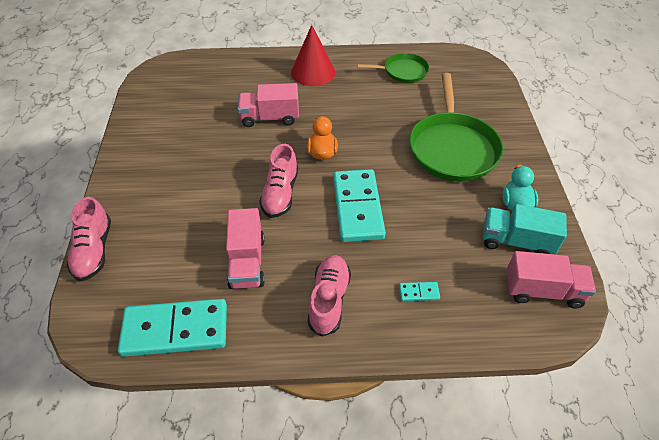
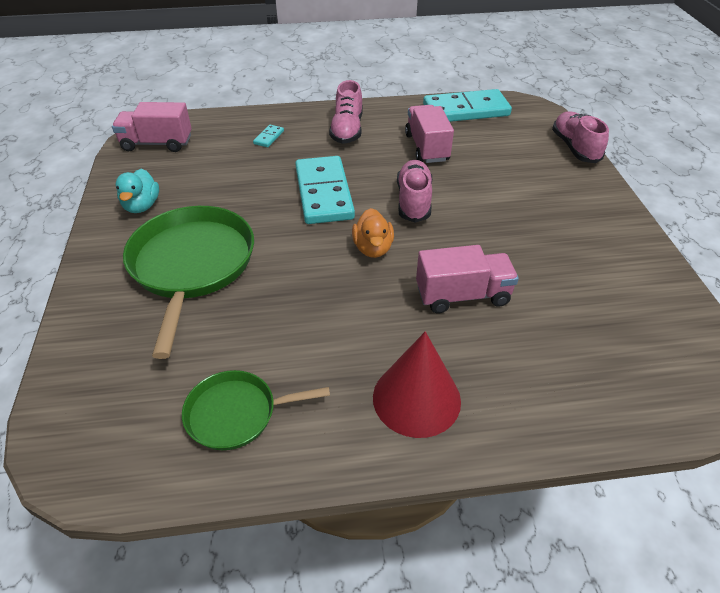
camera: 175 degrees right, 5 degrees down
turquoise domino [399,282,440,301] -> turquoise domino turned 60 degrees counterclockwise [253,125,284,147]
turquoise truck [483,204,567,254] -> none

